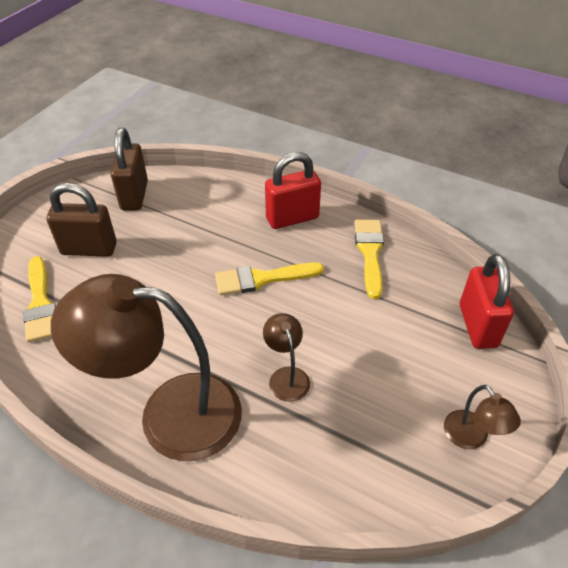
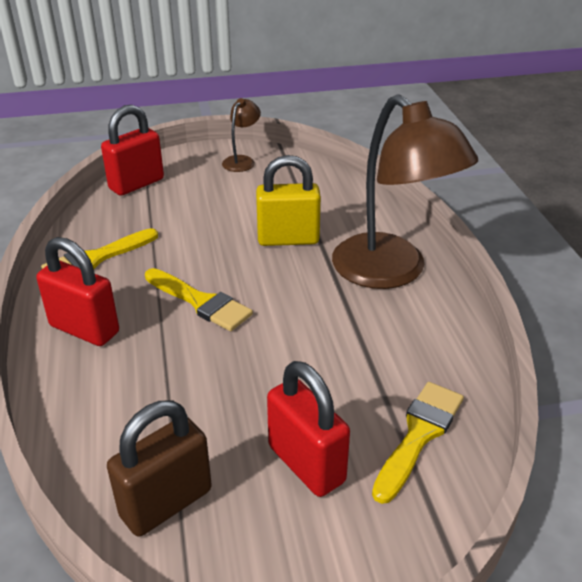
camera: 130 degrees left, 10 degrees down
brown padlock [46,183,117,257] -> red padlock [267,361,350,497]
brown lamp [263,313,310,402] -> yellow padlock [256,155,321,246]

